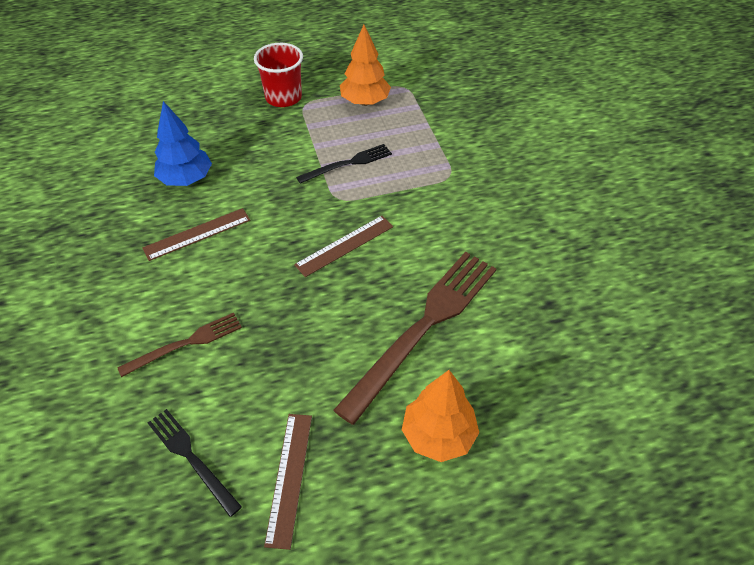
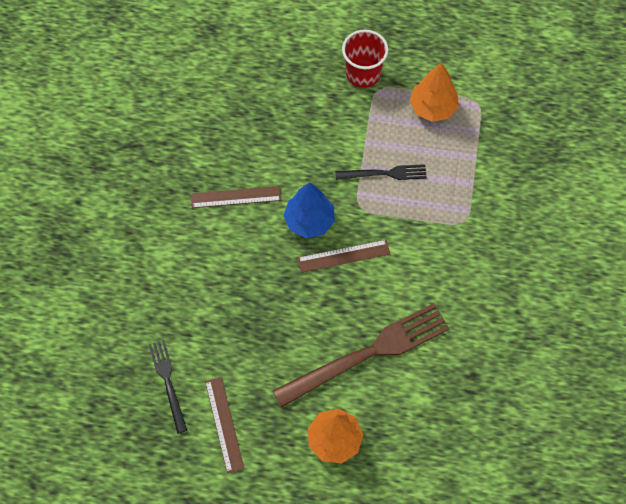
camera: 25 degrees right, 15 degrees up
brown fork [117,313,242,377] -> none
blue tree [154,101,212,186] -> blue tree moved to [283,182,335,238]
brown ruler [264,414,312,550] -> brown ruler turned 45 degrees counterclockwise [205,377,244,474]

